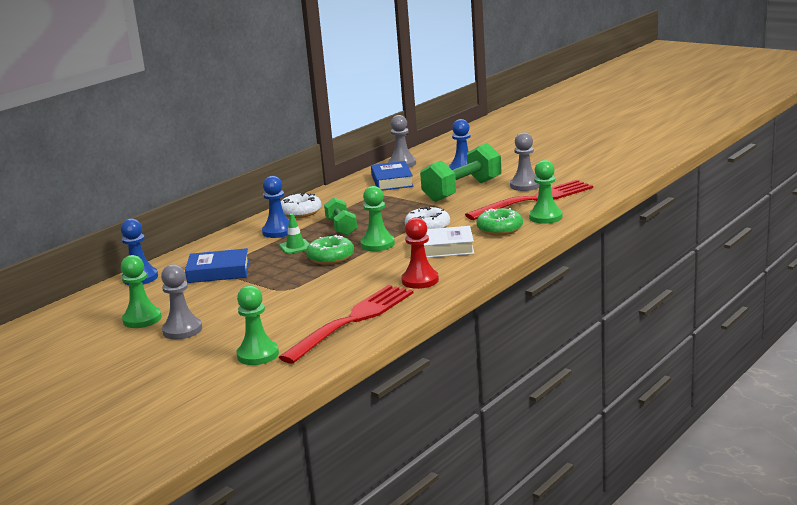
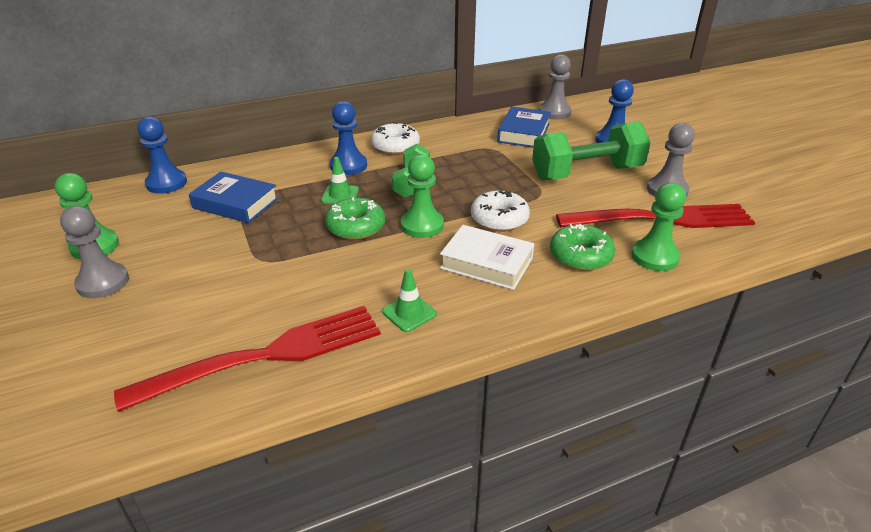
camera: 25 degrees right, 15 degrees up
green pawn [236,285,279,365] -> none
red pawn [401,218,439,289] -> green traffic cone [382,269,437,332]

